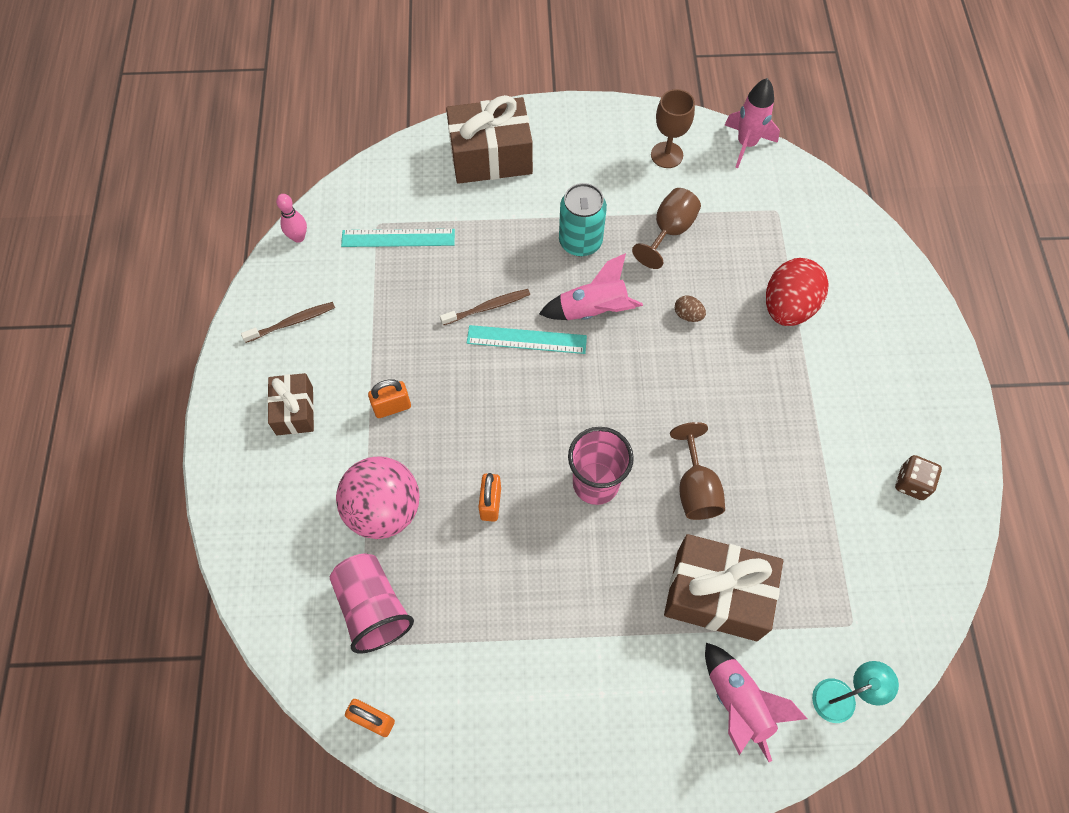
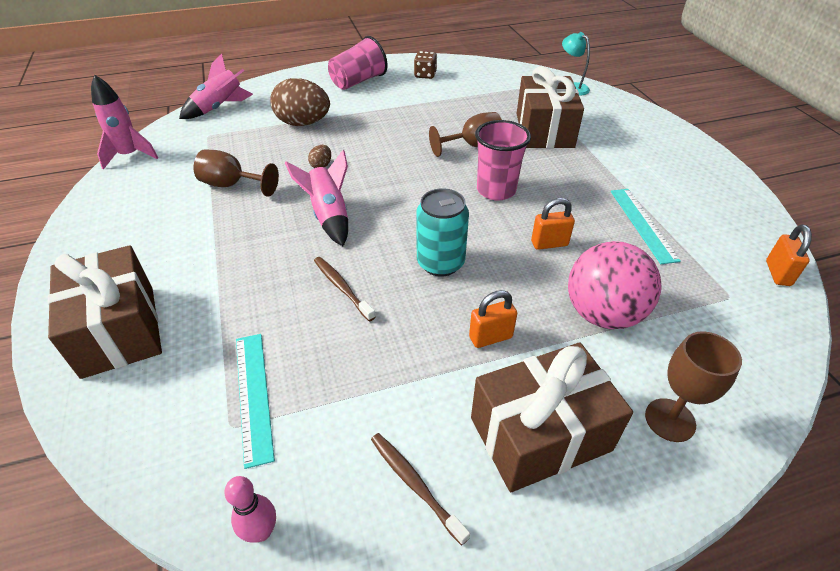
camera: 105 degrees left, 20 degrees down
brown gift [267,373,314,435] -> brown gift [471,342,633,492], size x1.73
pink cup [330,554,414,654] -> pink cup moved to [328,36,387,90]
orange padlock [368,379,411,418] -> orange padlock turned 75 degrees counterclockwise [469,290,517,348]
turquoise ruler [467,325,587,354] -> turquoise ruler moved to [611,189,681,264]
turquoise can [559,183,607,256] -> turquoise can moved to [416,188,469,276]
brown goblet [651,89,695,168] -> brown goblet moved to [645,331,742,442]
pink rocket [705,643,808,762] -> pink rocket moved to [179,54,253,119]
red egg [766,258,829,326] -> brown egg [270,78,330,126]

